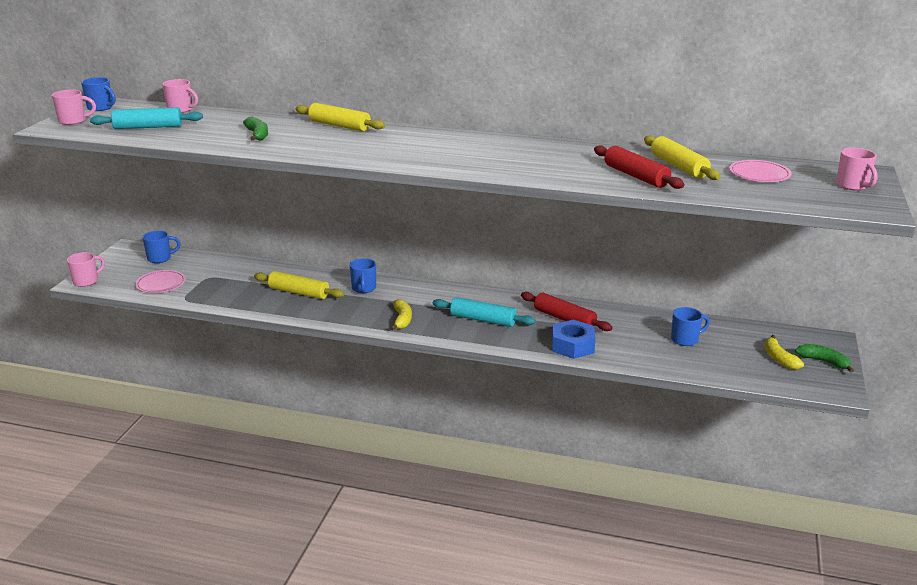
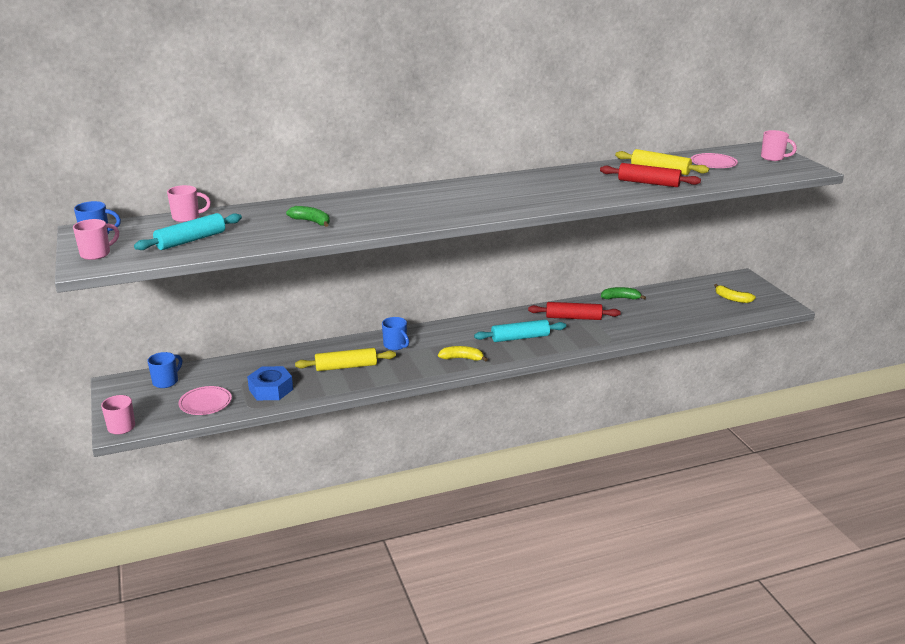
camera: 35 degrees left, 0 degrees up
yellow rolling pin [296,103,385,132] -> none
yellow banana [390,299,412,330] -> yellow banana turned 45 degrees counterclockwise [438,346,488,361]
blue nut [552,320,596,359] -> blue nut moved to [247,366,293,400]
blue mug [671,307,710,346] -> none
green banana [795,344,854,373] -> green banana moved to [601,287,646,300]

